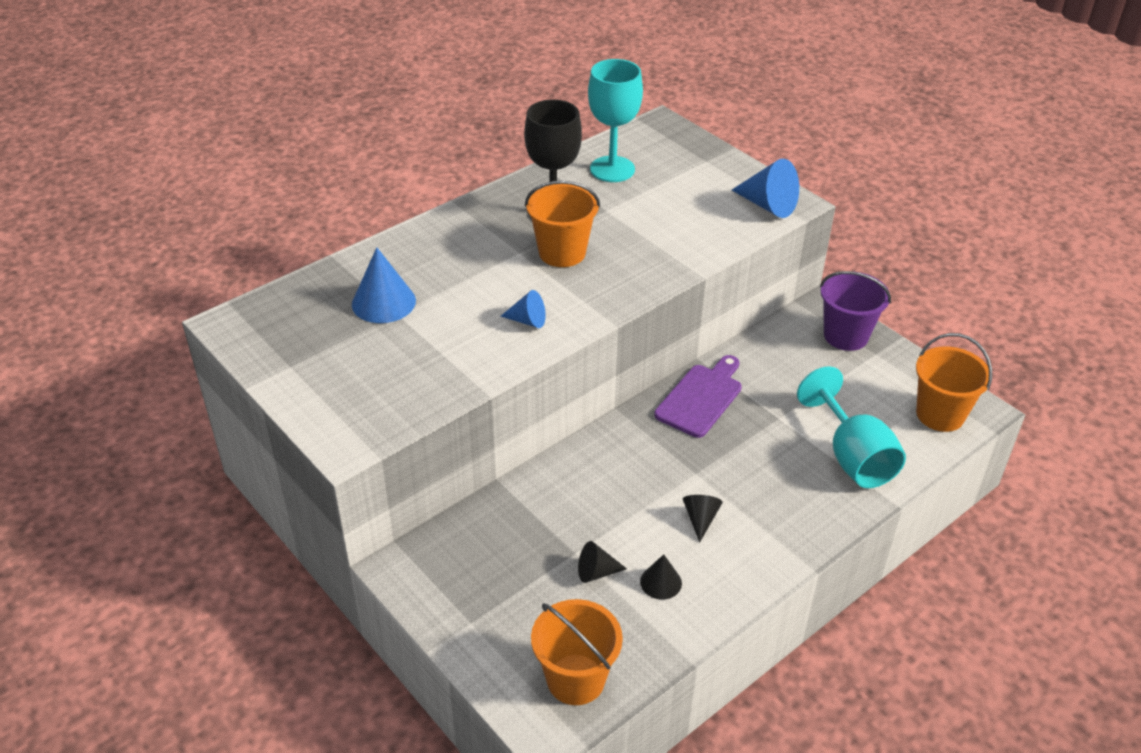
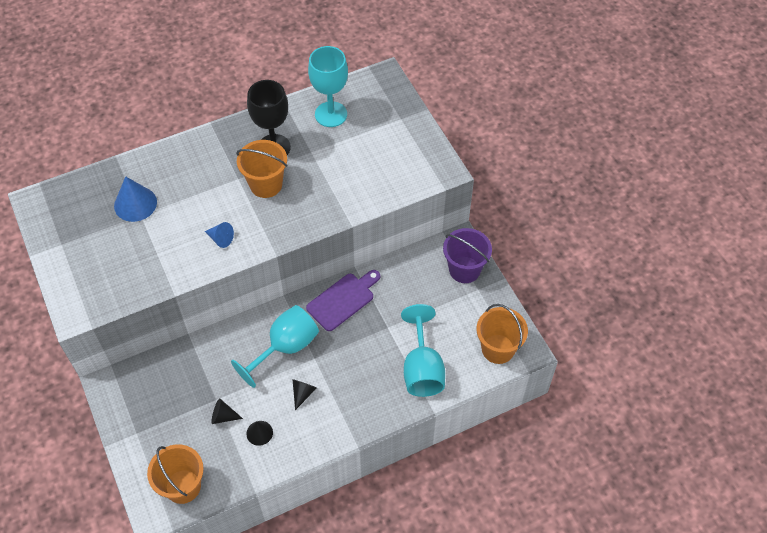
camera: 15 degrees right, 15 degrees up
blue cone [732,159,799,218] -> none
none -> turquoise goblet [231,305,319,388]

